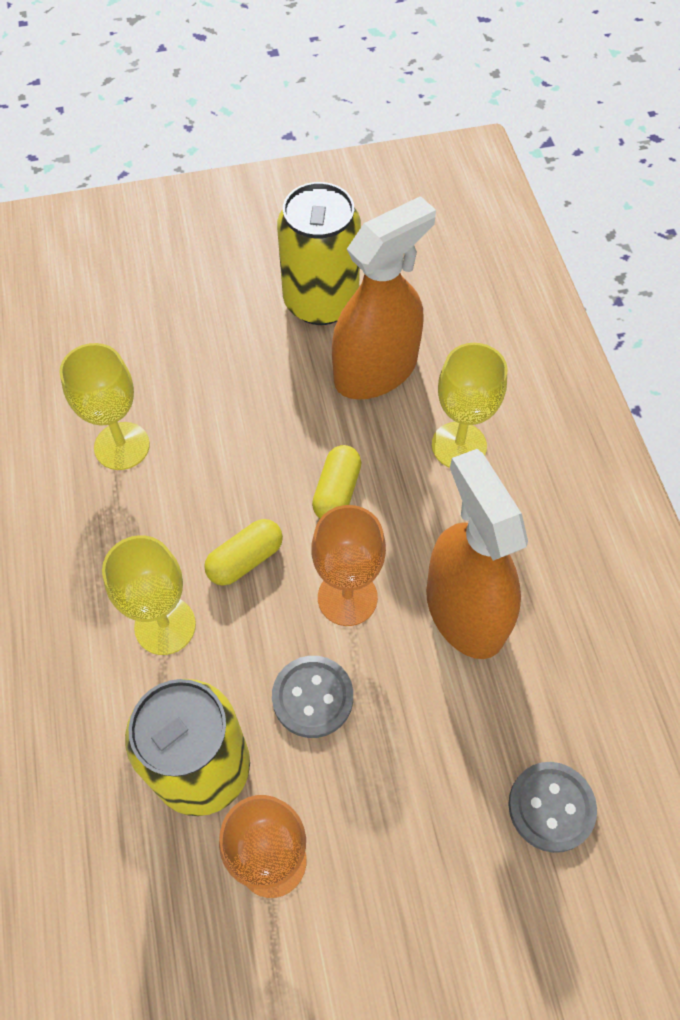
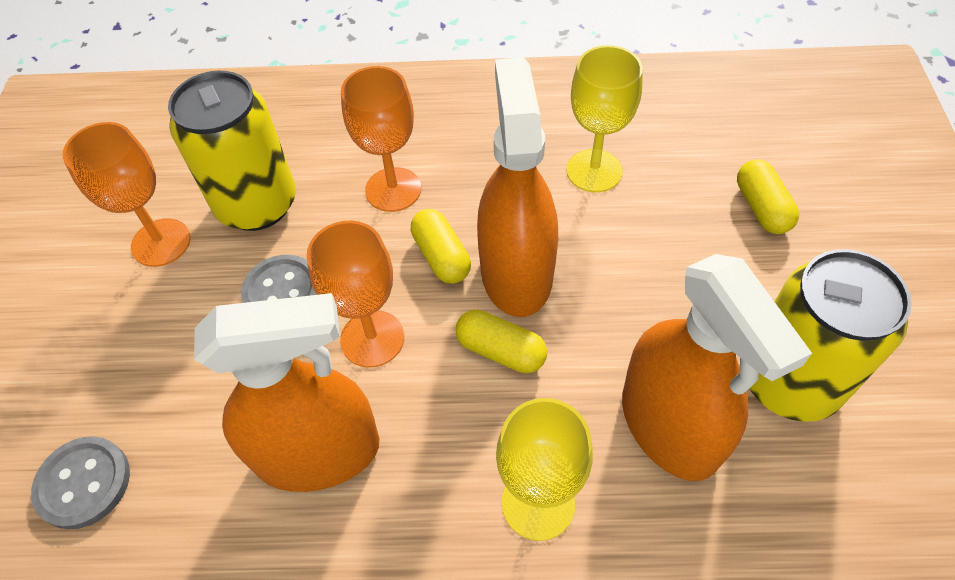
camera: 105 degrees right, 5 degrees down
yellow goblet [102,535,196,655] -> orange goblet [341,66,421,212]
none -> orange spray bottle [477,57,558,317]
none -> yellow capsule [737,159,799,234]

